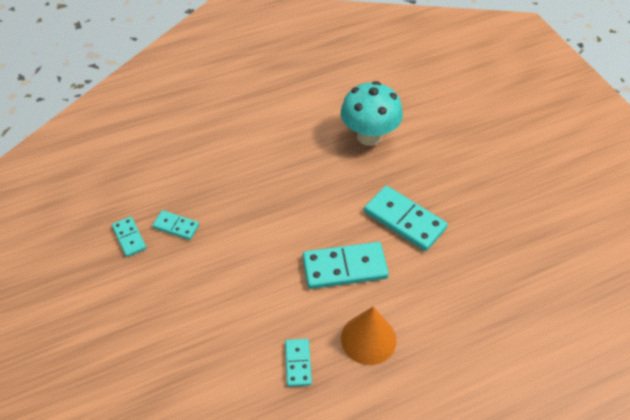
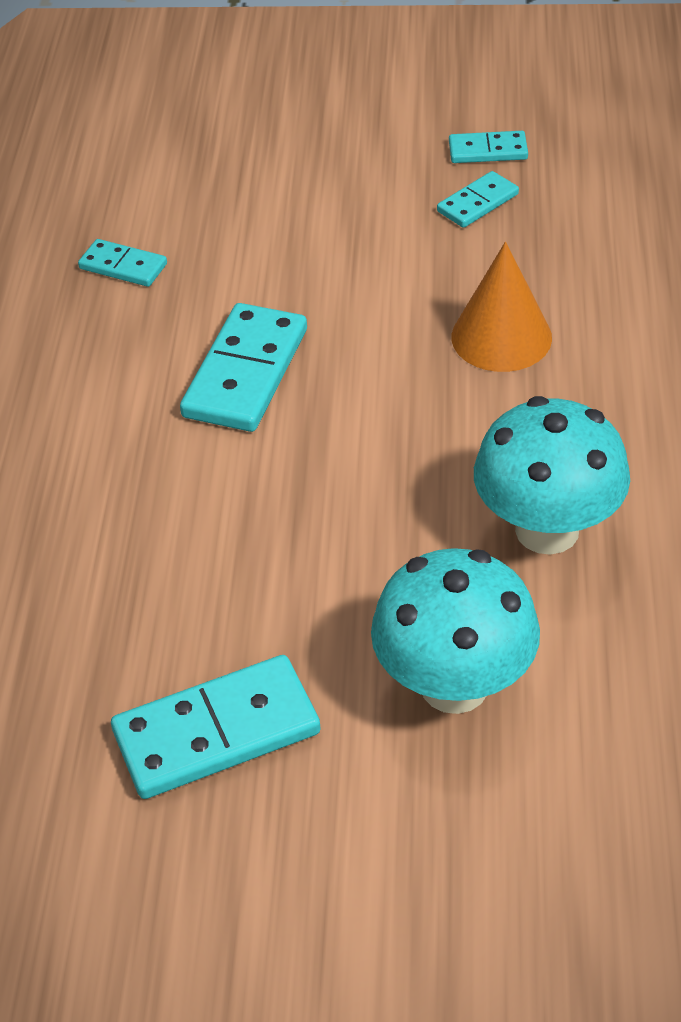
camera: 120 degrees right, 5 degrees down
orange cone [341,307,396,365] -> orange cone moved to [452,242,552,372]
turquoise domino [364,186,448,251] -> turquoise domino moved to [111,655,321,799]
none -> turquoise mushroom [371,548,540,714]

